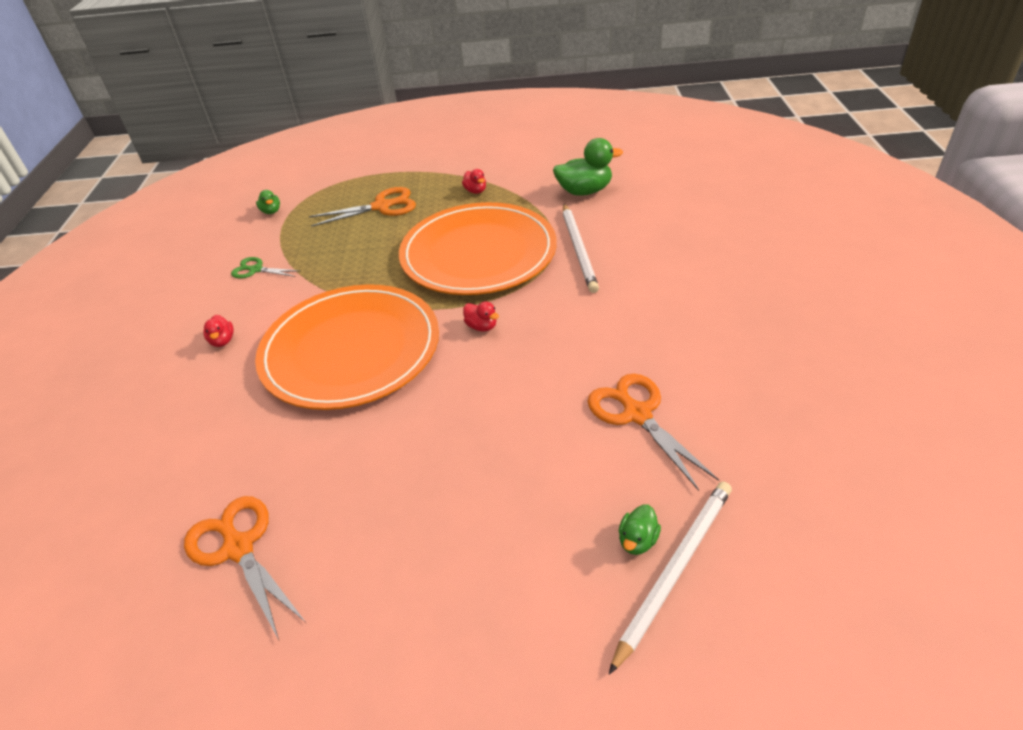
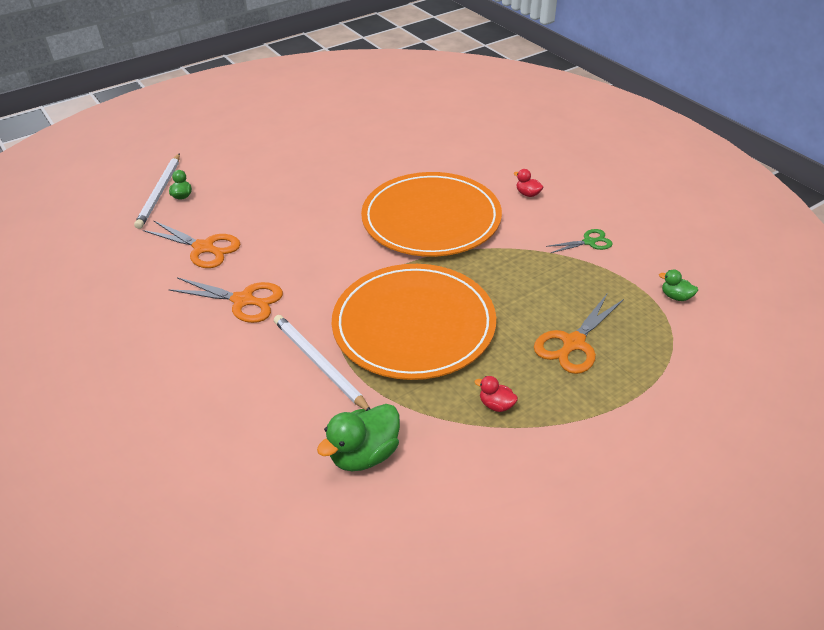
camera: 145 degrees right, 0 degrees up
orange scissors [184,496,305,640] -> orange scissors moved to [168,277,283,323]
red duck [463,301,499,331] -> none

